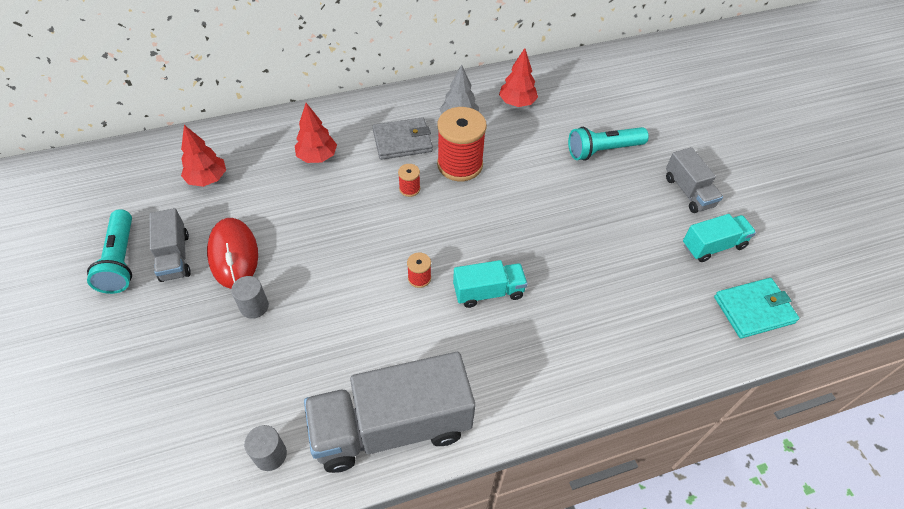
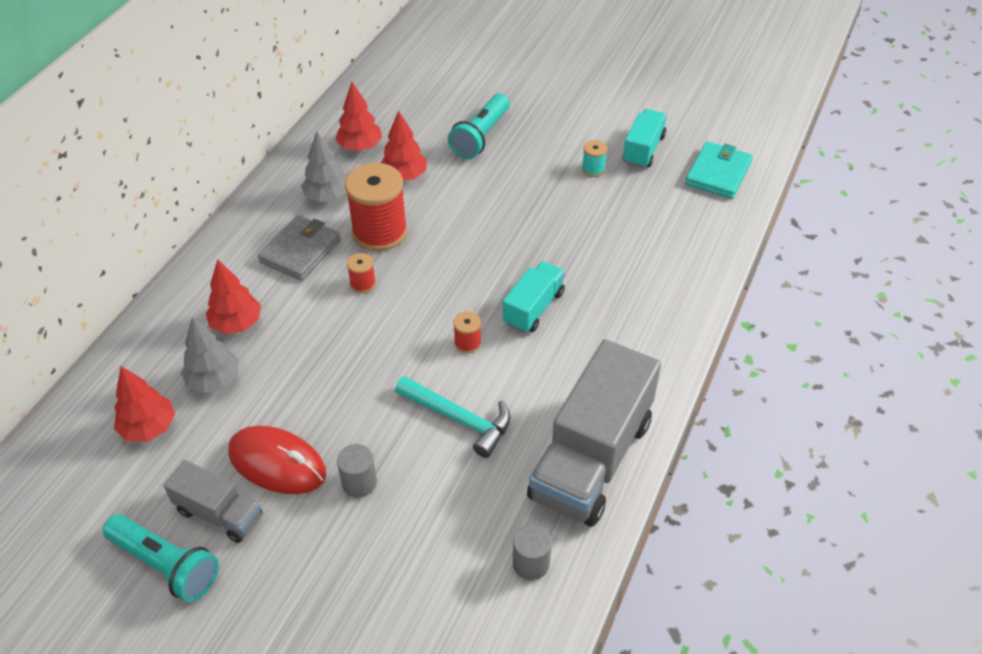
camera: 45 degrees left, 5 degrees down
grey truck [666,147,723,213] -> none
none -> grey tree [181,317,239,393]
none -> red tree [381,110,427,180]
none -> turquoise hammer [395,376,511,458]
none -> turquoise spool [582,140,607,177]

